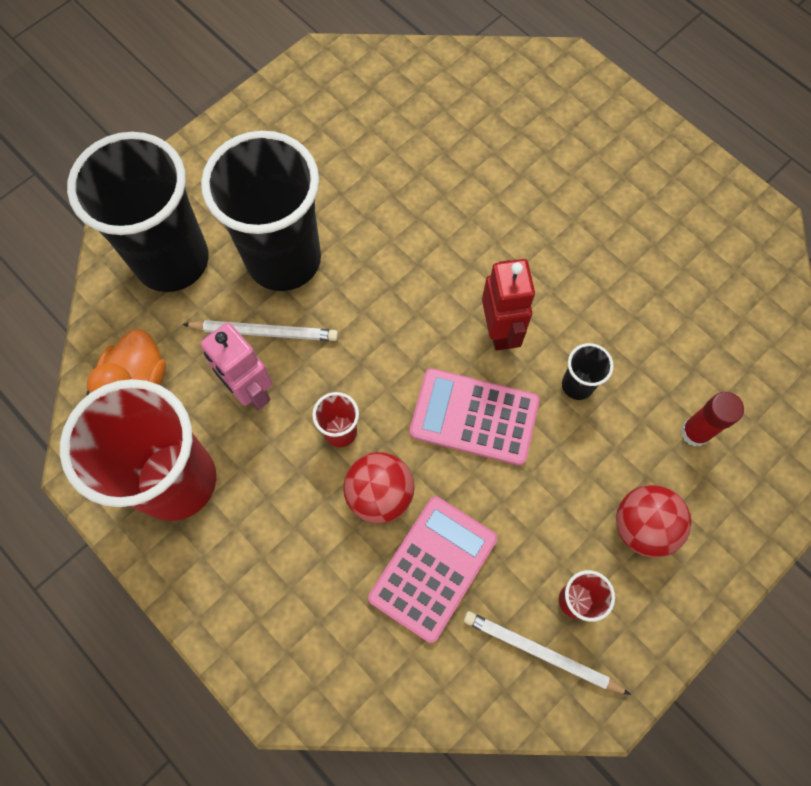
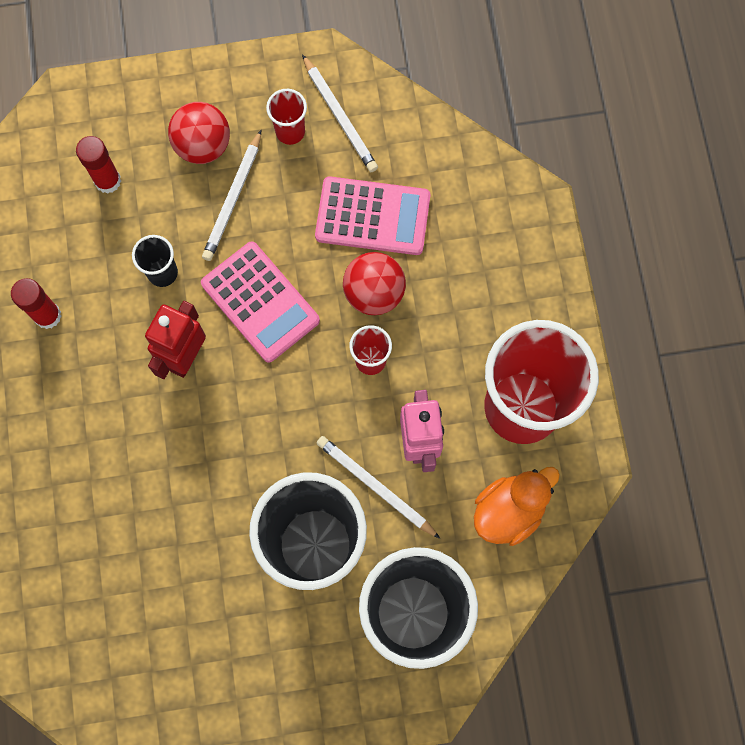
camera: 145 degrees left, 5 degrees up
pink calculator [368,497,497,643] -> pink calculator turned 150 degrees counterclockwise [315,176,430,255]
none -> red glue stick [11,278,62,329]
none -> white pencil [202,130,261,261]

